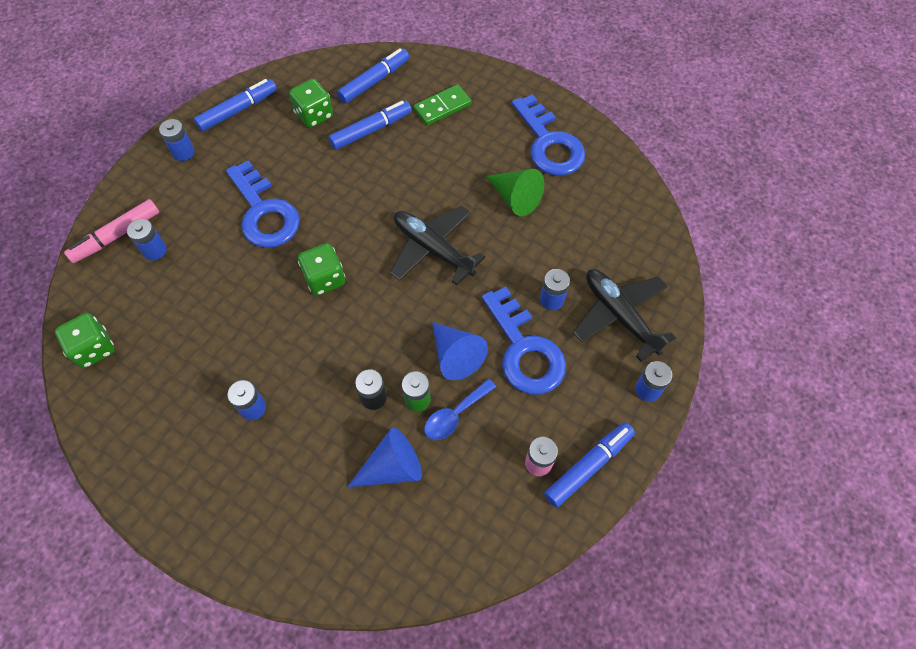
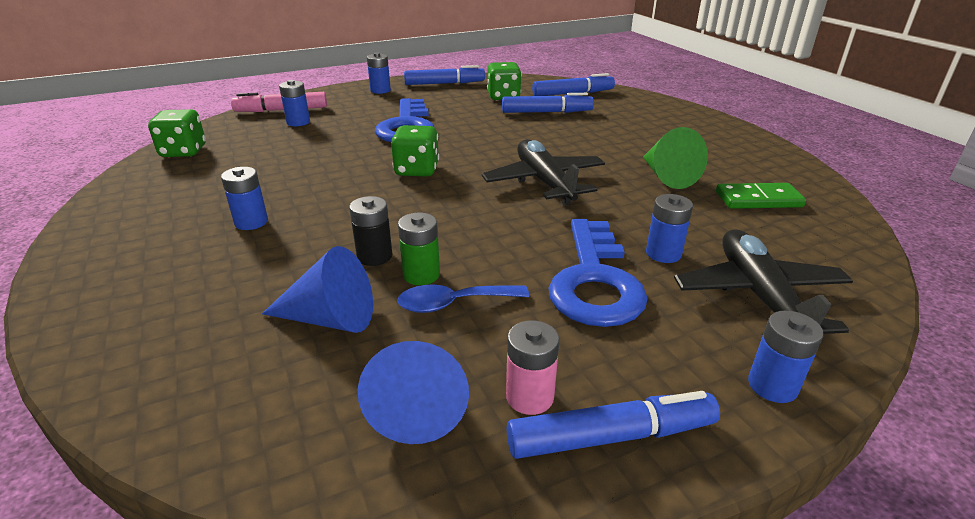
camera: 30 degrees right, 30 degrees down
green domino [413,84,472,126] -> green domino moved to [716,183,806,209]
blue cone [432,322,488,380] -> blue cone moved to [358,341,469,444]
blue key [512,94,585,176] -> none

